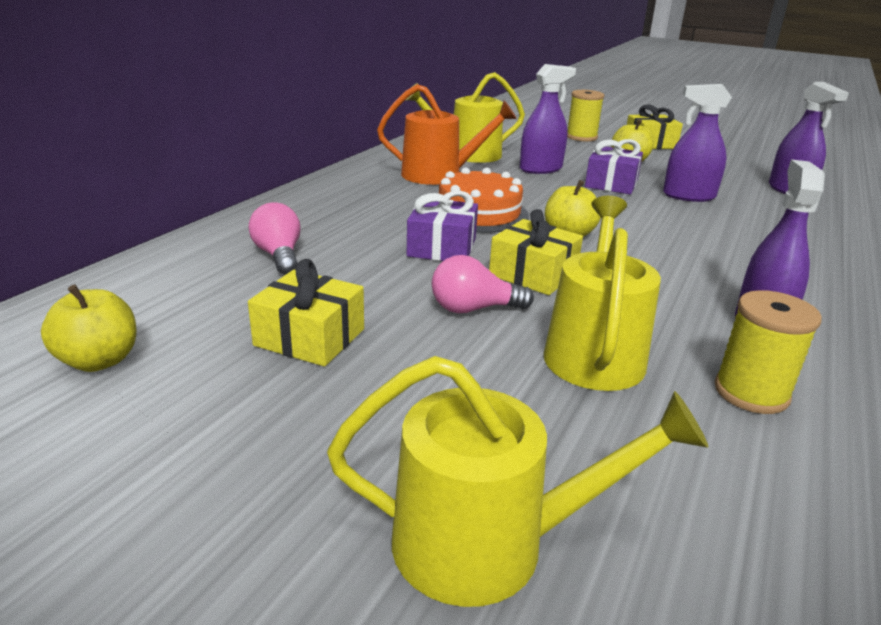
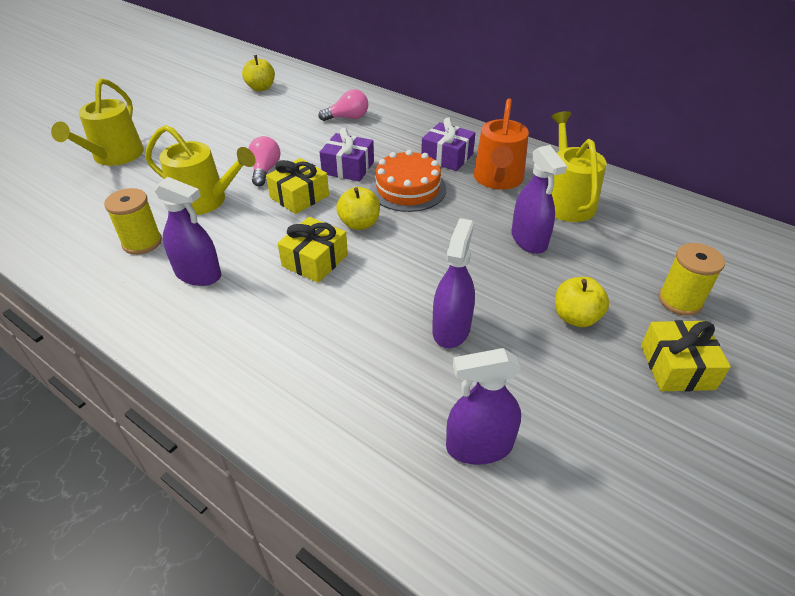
camera: 100 degrees right, 15 degrees up
yellow gift [248,259,364,366] -> yellow gift moved to [277,217,348,283]
purple gift [585,139,643,194] -> purple gift moved to [421,117,475,171]

